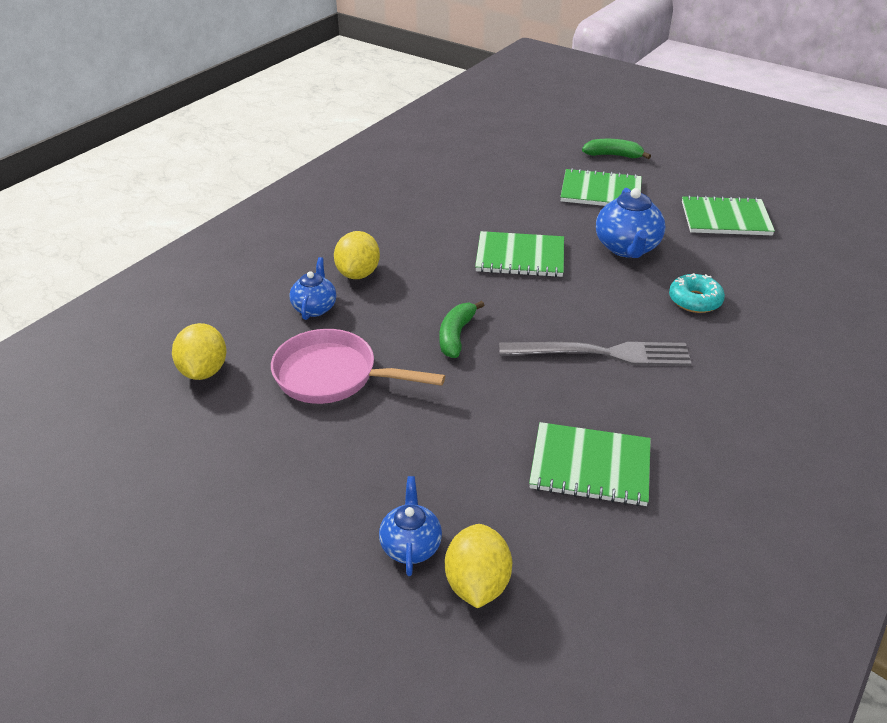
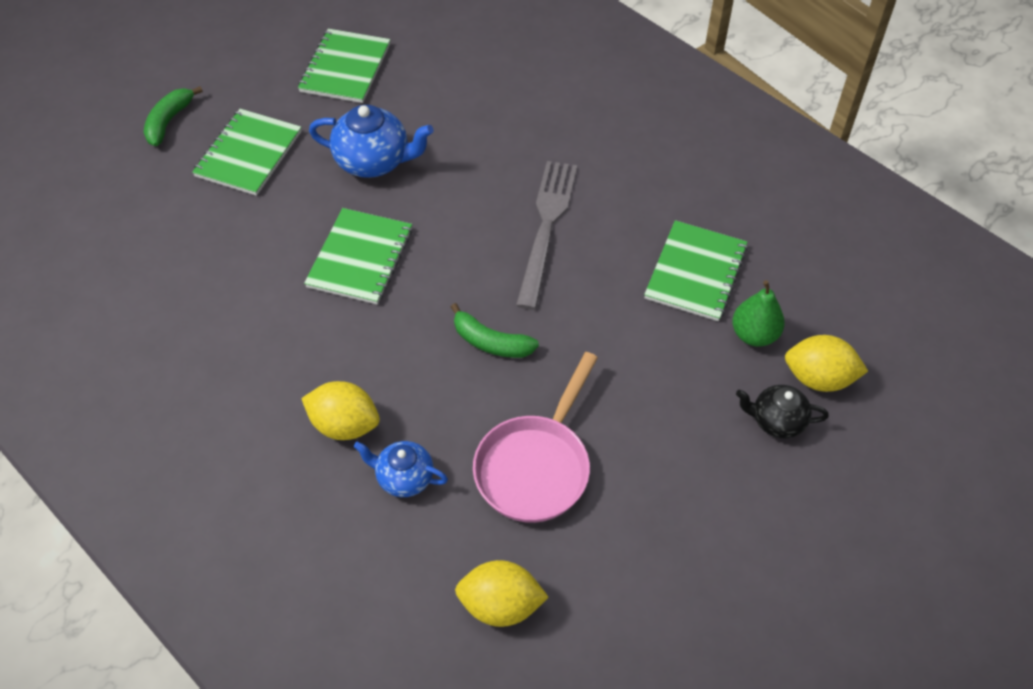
camera: 80 degrees left, 15 degrees up
blue teapot [379,476,442,576] -> black teapot [736,385,829,438]
turquoise donut [669,273,725,313] -> none
none -> green pear [732,280,785,346]

